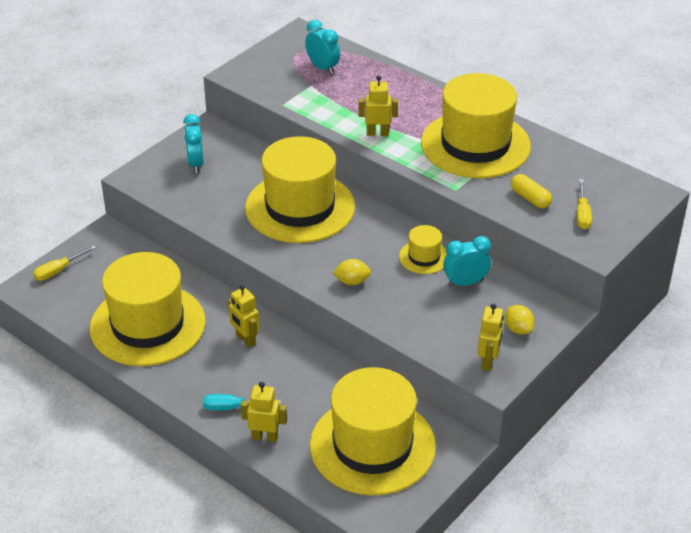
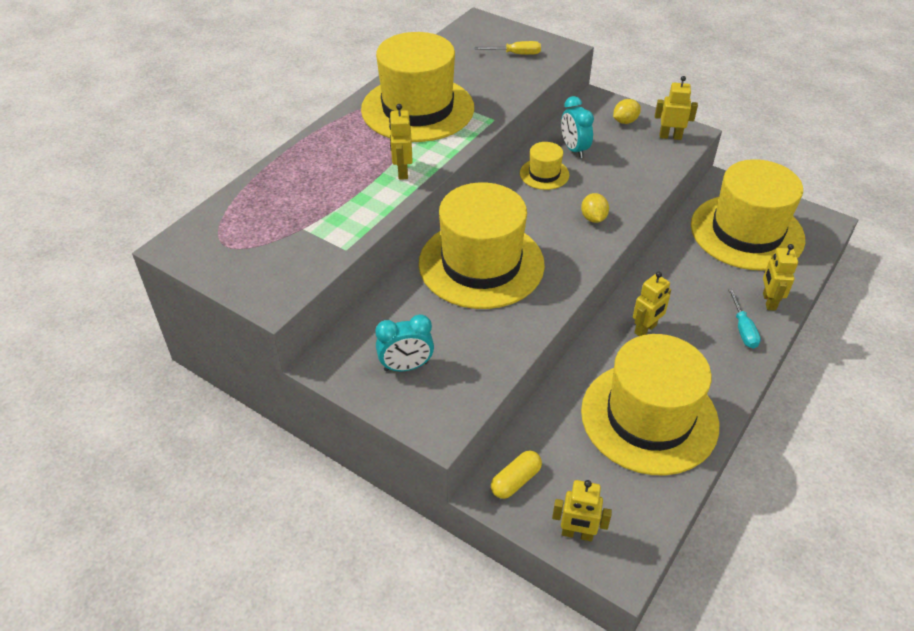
camera: 95 degrees left, 5 degrees up
yellow screwdriver [33,246,96,281] -> yellow robot [552,480,612,542]
turquoise clock [305,20,340,74] -> none
yellow capsule [511,174,552,208] -> yellow capsule moved to [491,451,542,499]

